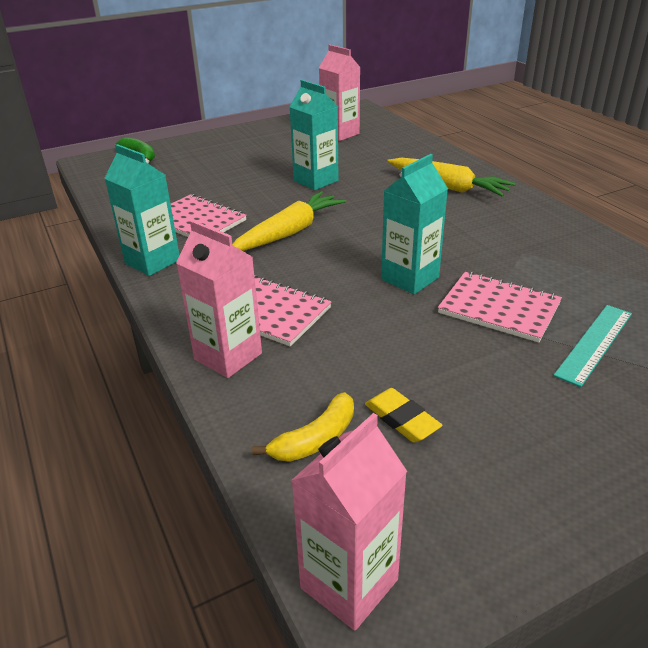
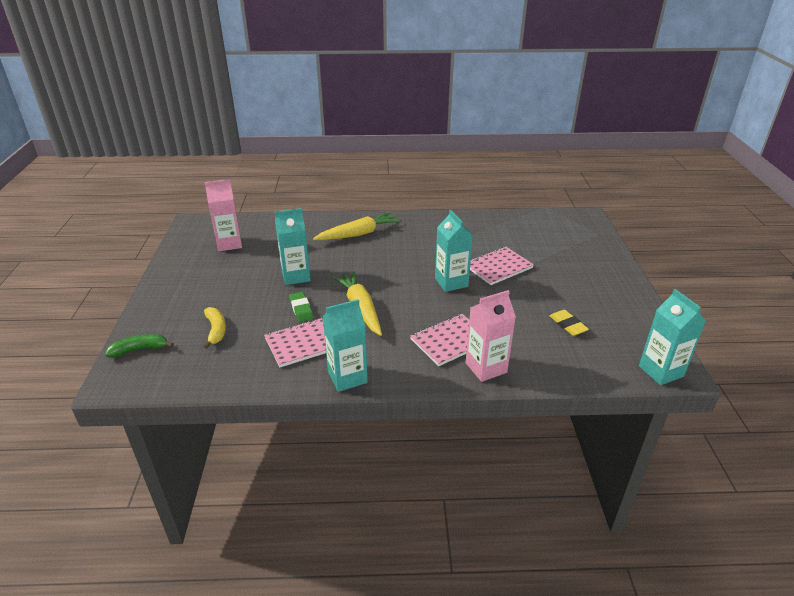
camera: 65 degrees left, 0 degrees up
yellow banana [252,392,354,462] -> yellow banana moved to [204,307,226,349]
pink carton [291,413,407,631] -> turquoise carton [639,289,706,385]
yellow eraser [365,388,442,443] -> yellow eraser turned 75 degrees clockwise [549,310,589,336]
turquoise ruler [553,305,632,387] -> none
none -> green eraser [289,292,314,322]

